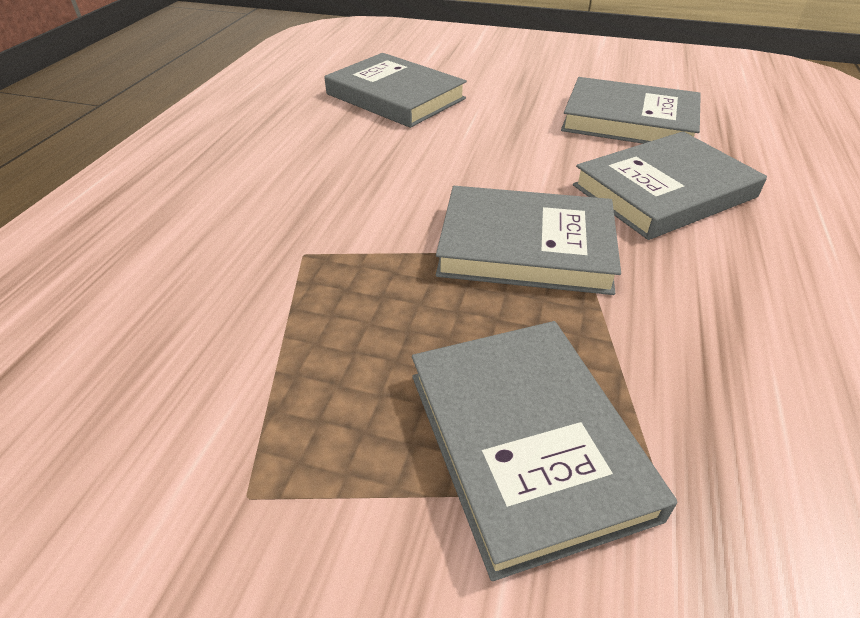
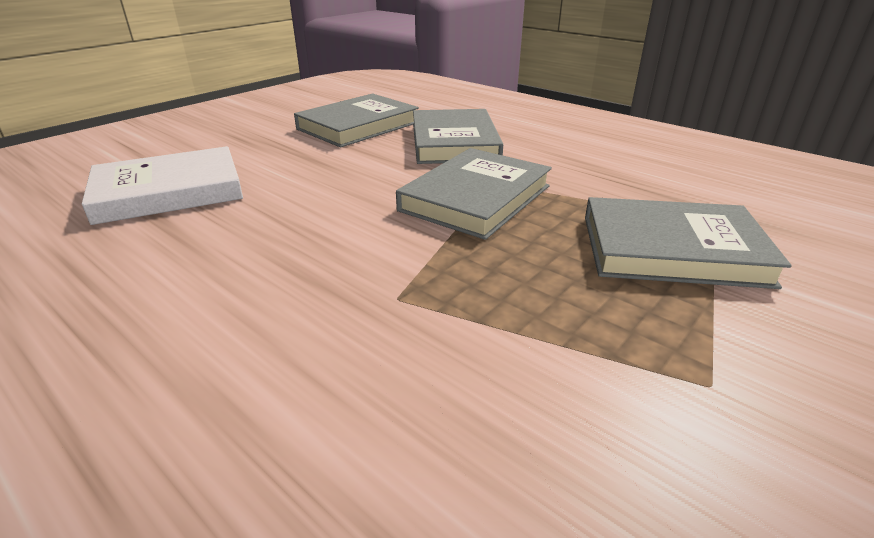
camera: 65 degrees left, 10 degrees down
grey book [324,53,467,128] -> white book [82,146,243,225]

